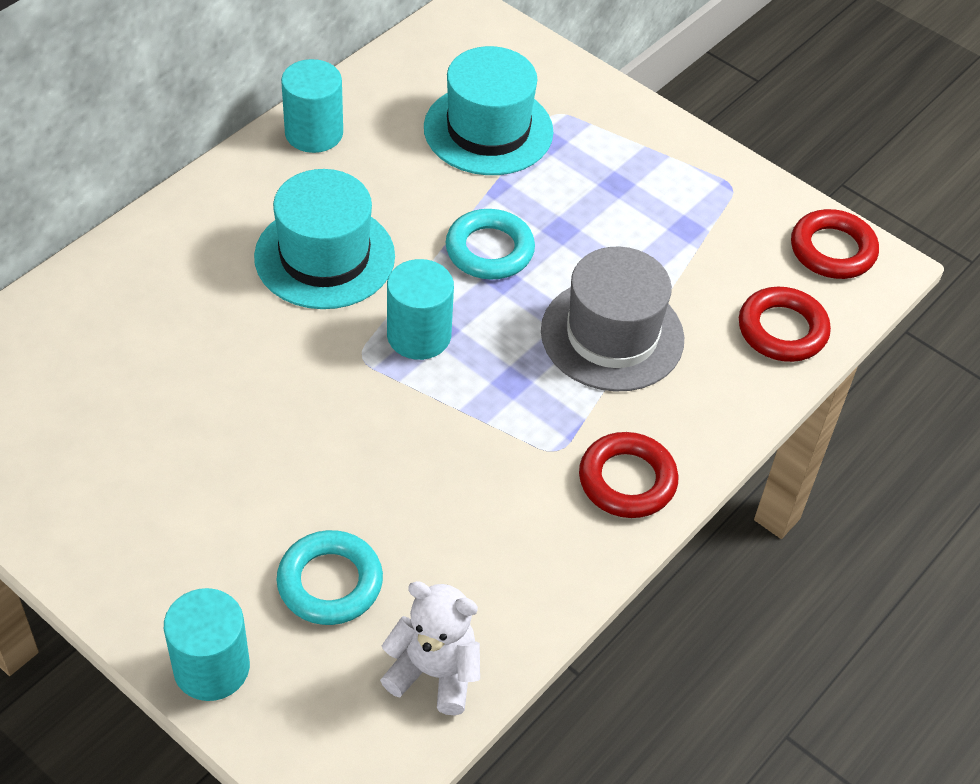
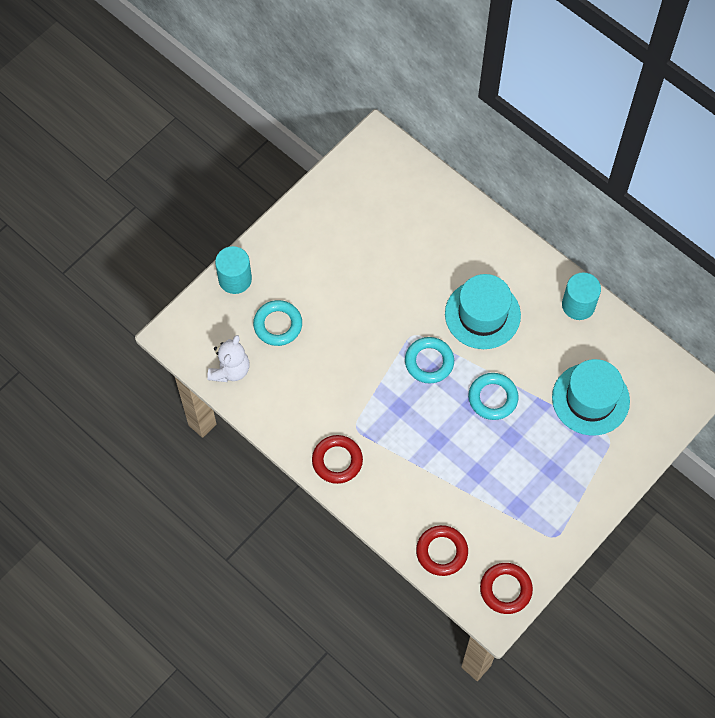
camera: 95 degrees right, 15 degrees up
turquoise cylinder [387,259,454,360] -> turquoise ring [405,337,454,384]
grey hat [541,247,684,392] -> none

